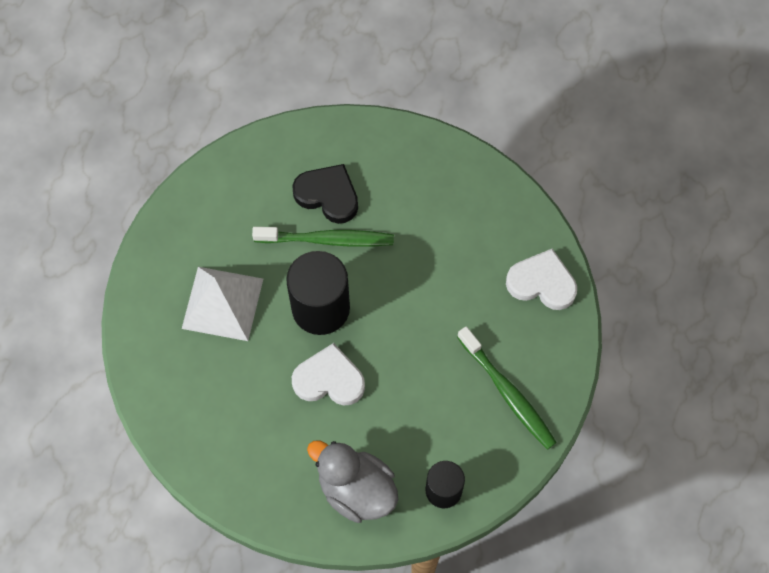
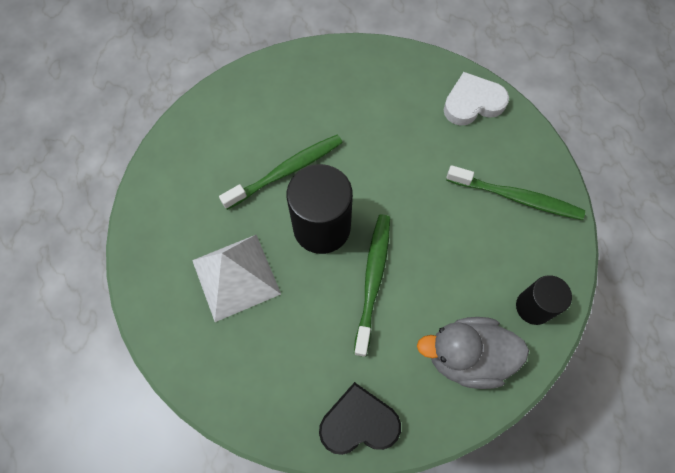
camera: 35 degrees left, 0 degrees up
black heart [292,164,358,224] -> black heart moved to [319,382,401,455]
white heart [292,343,365,406] -> green toothbrush [354,215,390,357]

